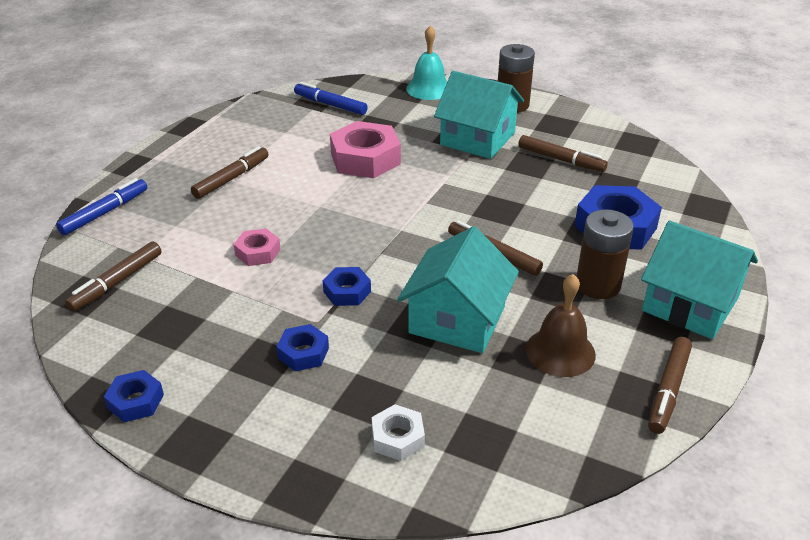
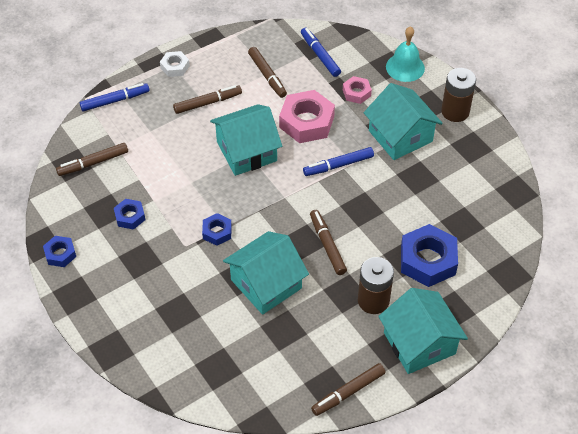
camera: 30 degrees right, 15 degrees up
pink nut [234,228,281,266] -> pink nut moved to [343,76,372,104]
blue nut [277,324,329,371] -> blue nut moved to [114,199,145,230]
white nut [372,404,425,461] -> white nut moved to [160,51,190,77]
brown marker [518,135,608,172] -> brown marker moved to [248,47,287,98]
brown bell [526,274,596,377] -> none
none -> turquoise house [210,104,282,176]
none -> blue marker [303,147,374,176]

